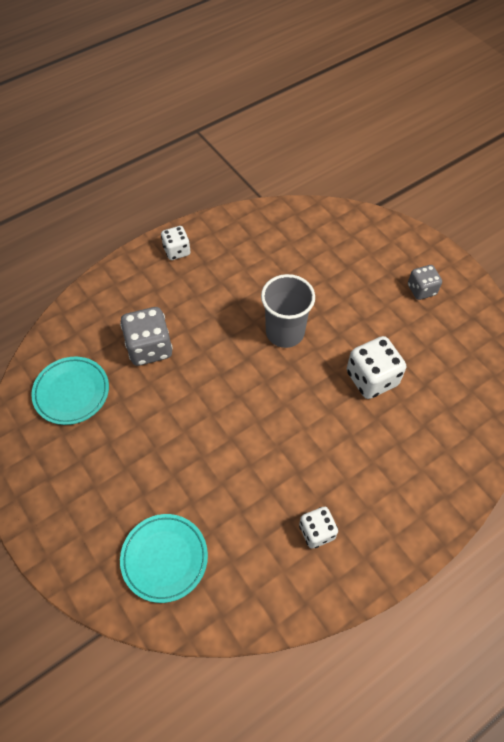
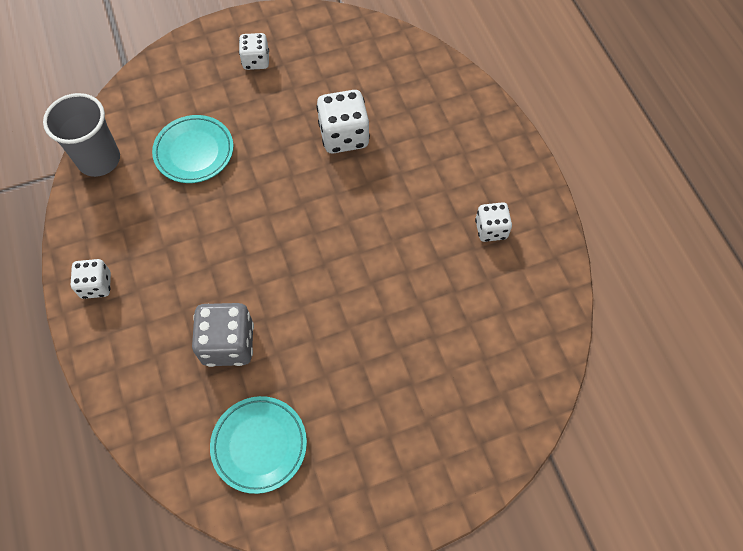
camera: 75 degrees left, 5 degrees up
turquoise plate [120,514,208,603] -> turquoise plate moved to [152,115,233,183]
grey cup [261,274,315,348] -> grey cup moved to [43,93,120,177]
grey dice [408,265,442,300] -> white dice [239,33,269,70]

